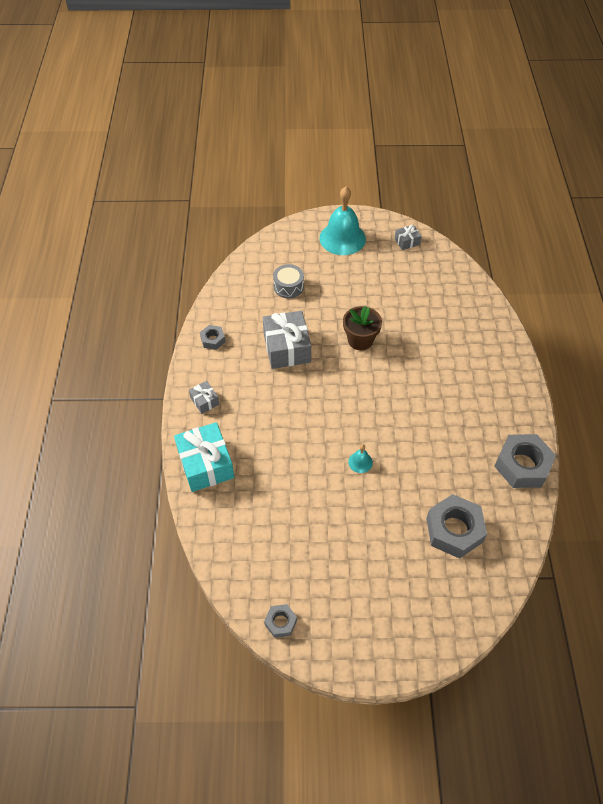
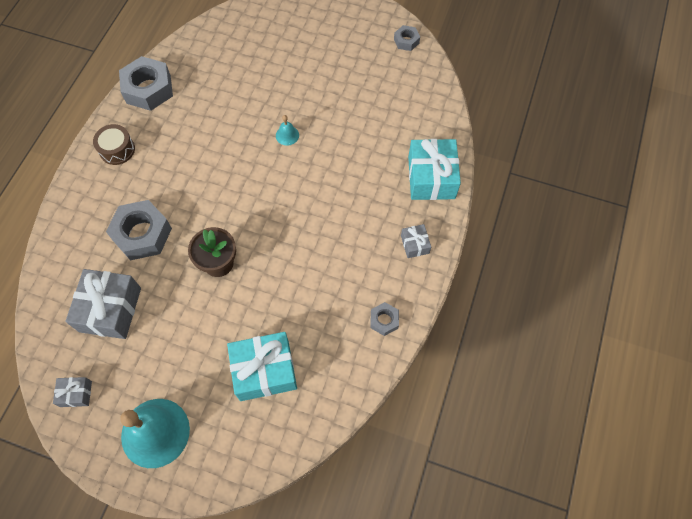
camera: 160 degrees left, 10 degrees up
grey gift [263,311,311,369] -> grey gift moved to [65,269,141,339]
grey drum [273,264,304,298] -> turquoise gift [227,332,297,401]
grey nut [426,494,487,559] -> grey nut moved to [106,200,172,261]
none -> brown drum [93,124,135,165]

